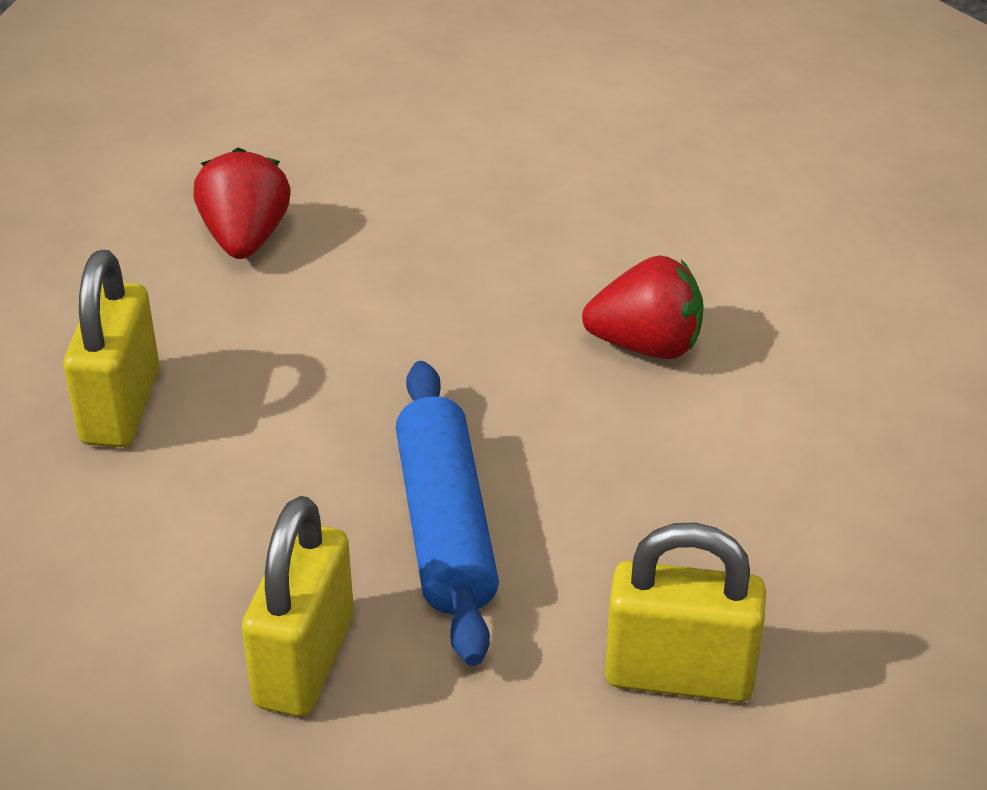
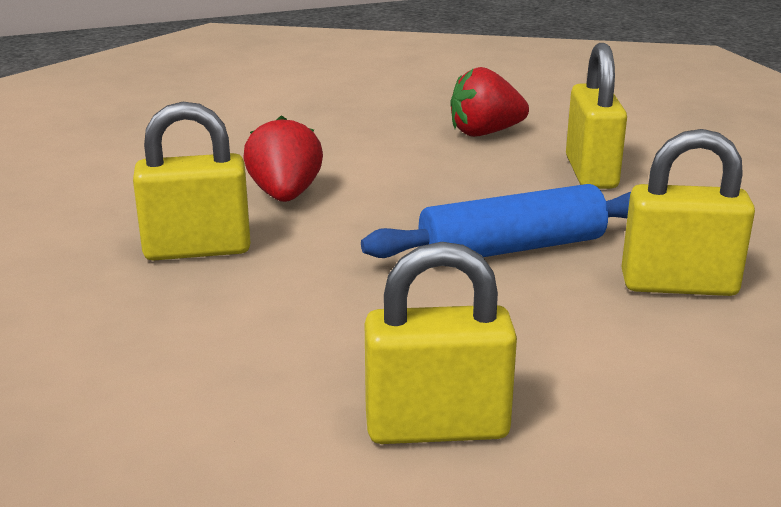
camera: 100 degrees left, 15 degrees down
red strawberry [193,148,291,259] -> red strawberry moved to [450,67,529,137]
none -> yellow padlock [133,102,251,261]

